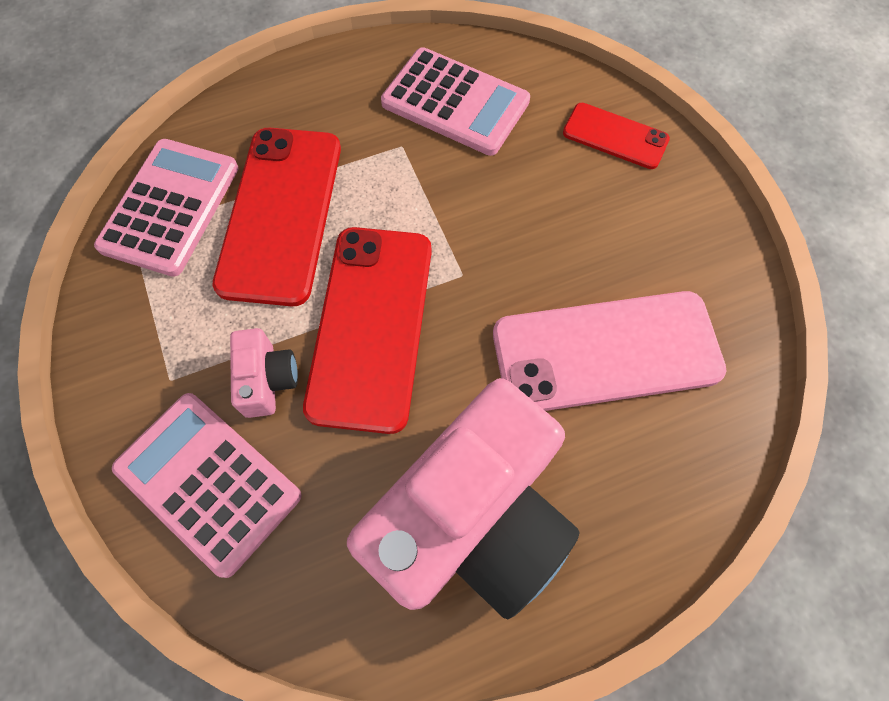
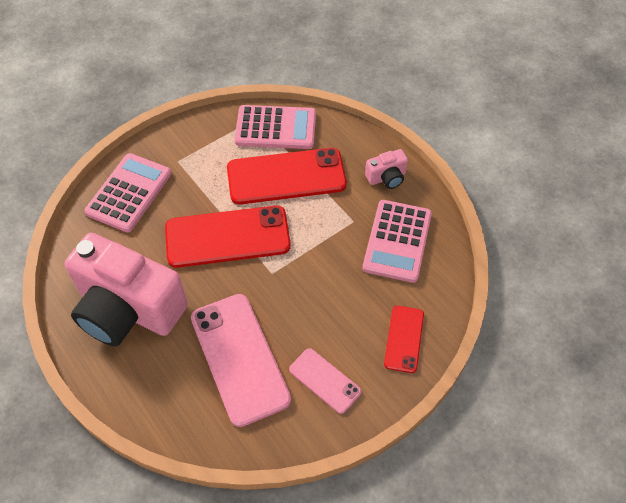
camera: 75 degrees right, 10 degrees down
pink camera [230,328,298,418] -> pink camera moved to [365,149,408,189]
none -> pink phone [289,348,361,414]

